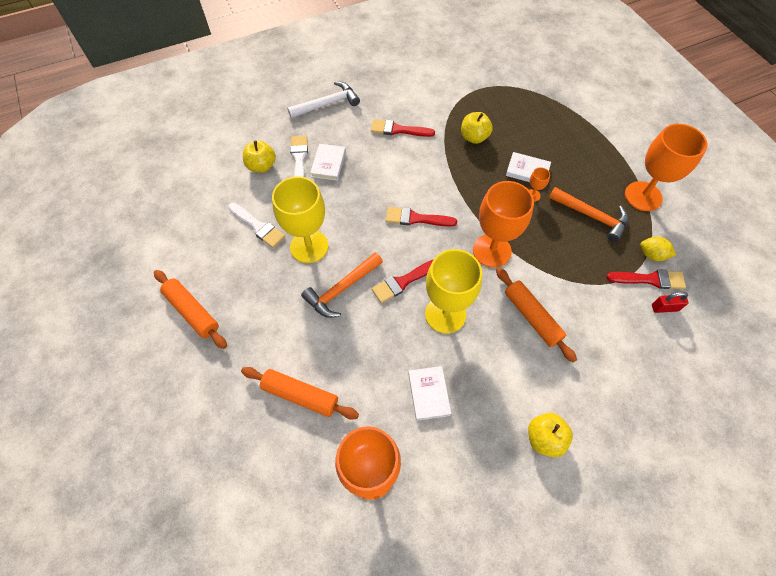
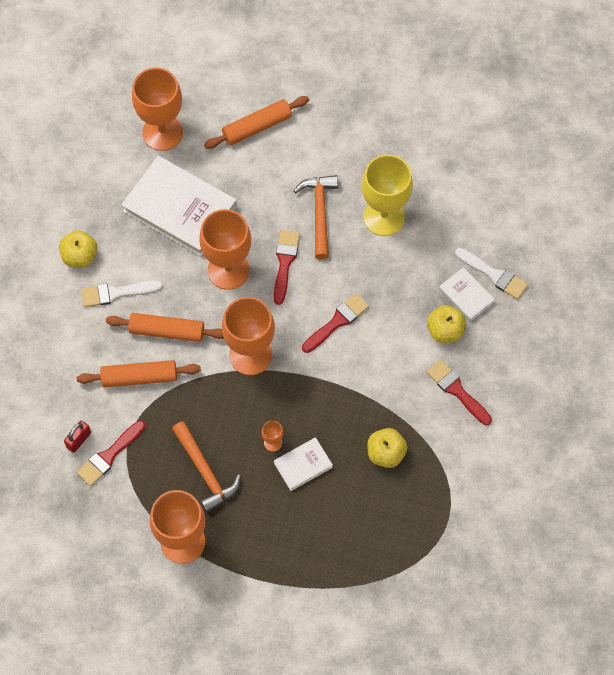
camera: 130 degrees right, 5 degrees up
orange rolling pin [154,270,227,349] -> orange rolling pin moved to [77,360,201,387]
white brush [228,203,285,248] -> white brush moved to [81,281,163,307]
yellow apple [243,140,276,173] -> yellow apple moved to [427,305,466,343]
white hammer [287,81,360,118] -> none
red brush [371,119,435,137] -> red brush turned 90 degrees counterclockwise [426,359,492,425]
white book [408,366,452,421] -> white book [121,156,237,256], size x2.05
yellow goblet [425,249,482,334] -> orange goblet [199,209,251,290]
orange hammer [549,187,628,242] -> orange hammer turned 105 degrees counterclockwise [172,421,241,513]
yellow lemon [640,237,676,261] -> none

